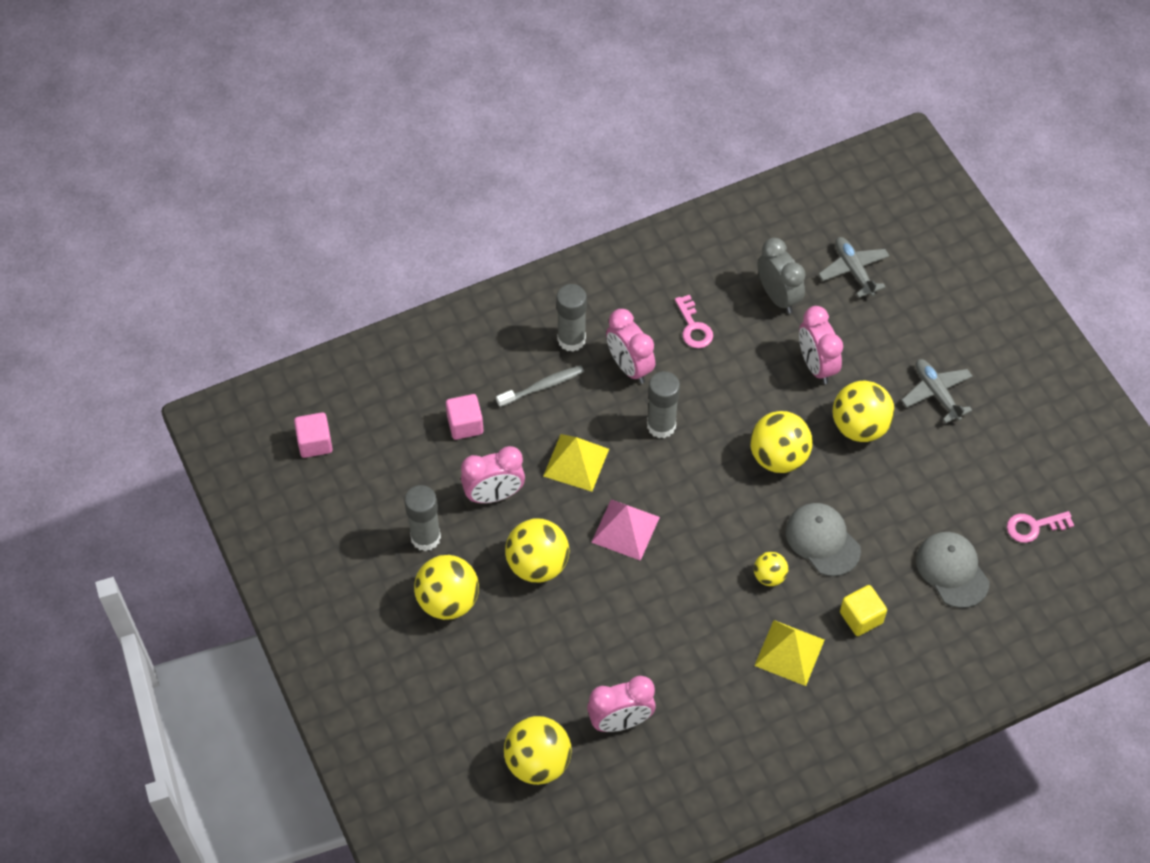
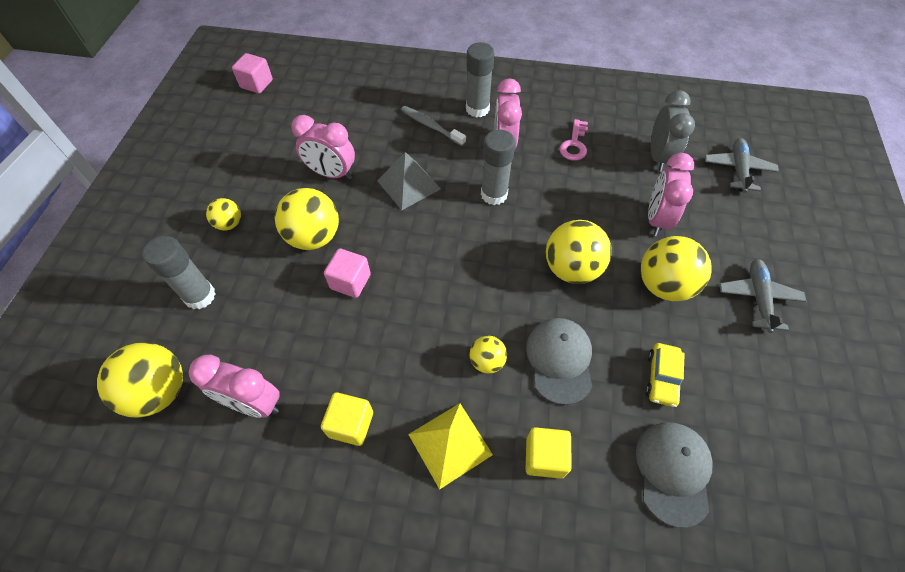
camera: 35 degrees right, 0 degrees up
grey glue stick [404,485,441,551] -> grey glue stick moved to [142,236,215,309]
yellow ball [414,555,479,620] -> yellow ball [206,198,241,230], size x0.54
pink cube [446,394,483,440] -> pink cube moved to [324,249,371,298]
grey toothbrush [496,365,584,407] -> grey toothbrush turned 150 degrees counterclockwise [401,106,466,146]
yellow pyramid [543,434,609,492] -> grey pyramid [377,152,441,210]
pink pyramid [591,499,660,561] -> none
pink key [1007,511,1074,543] -> none
none -> yellow cube [321,392,373,446]
none -> yellow car [645,343,685,407]

